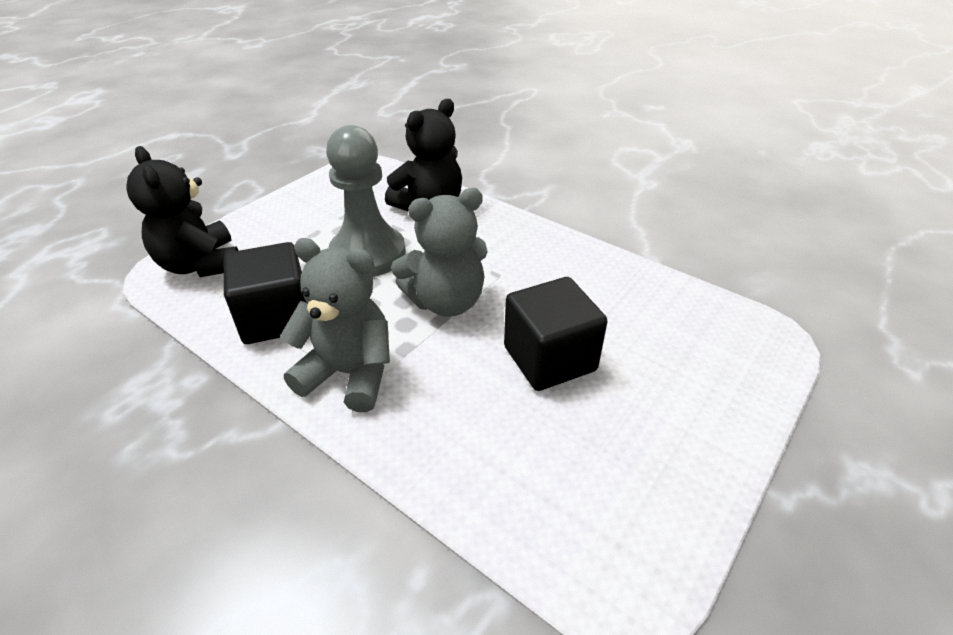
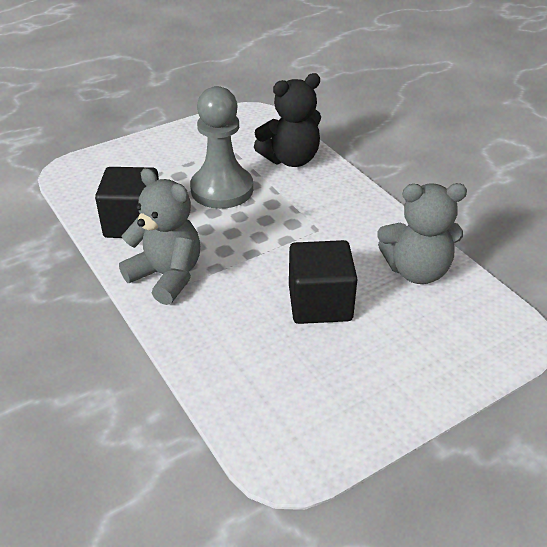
camera: 20 degrees right, 0 degrees up
black teddy bear [126,146,239,277] -> none
grey teddy bear [391,188,488,317] -> grey teddy bear moved to [377,183,467,284]

